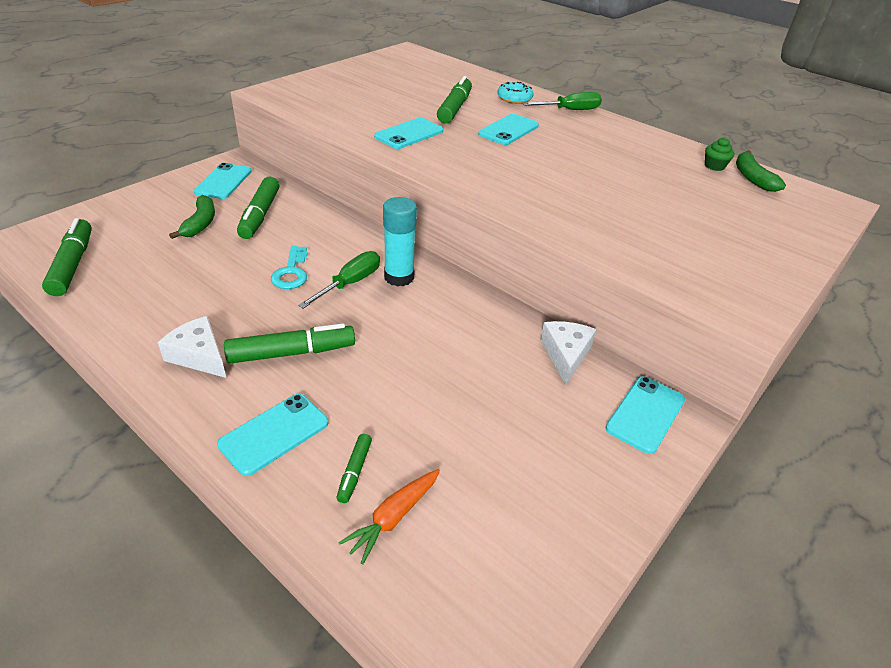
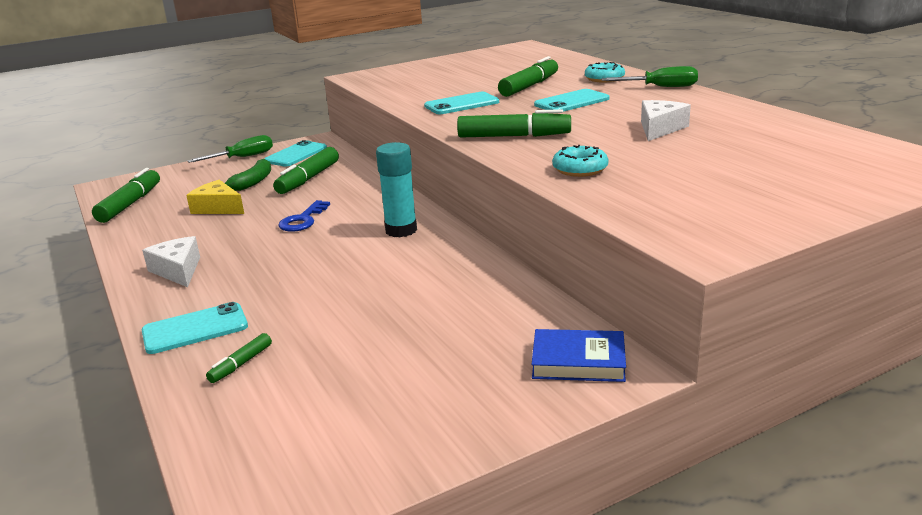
camera: 25 degrees right, 15 degrees down
green marker [224,324,355,364] -> green marker moved to [457,109,571,138]
turquoise key [271,246,307,289] -> blue key [278,200,330,232]
green screwdriver [298,251,380,309] -> green screwdriver moved to [187,135,273,163]
orange carrot [338,469,440,564] -> none
white cheese [540,321,597,385] -> white cheese moved to [641,100,691,141]
turquoise phone [605,376,685,454] -> blue book [531,329,626,382]
green cupcake [705,137,734,171] -> none
green banana [736,150,786,192] -> none
none -> yellow cheese [186,180,244,214]
none -> turquoise donut [552,145,608,177]

